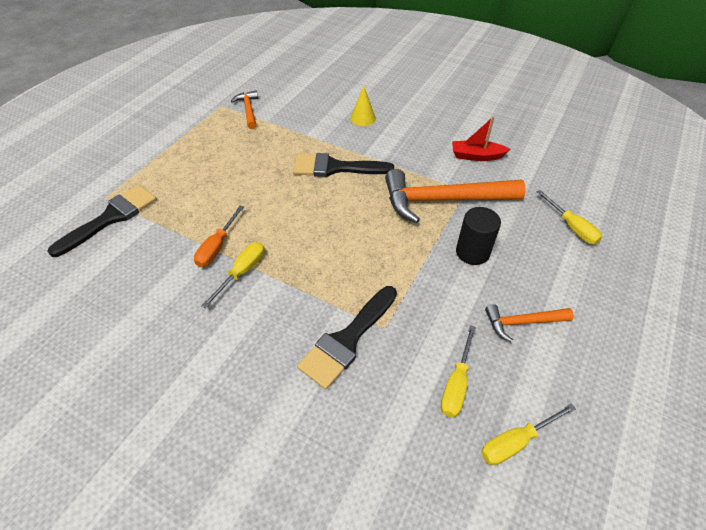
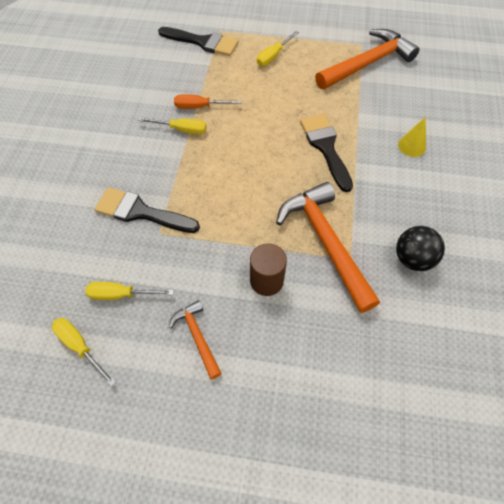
camera: 70 degrees right, 10 degrees up
orange hammer [231,90,258,129] -> orange hammer [315,29,419,89], size x1.98
red boat [452,116,510,161] -> black ball [396,226,445,271]
black cylinder [456,207,501,265] -> brown cylinder [250,243,287,296]
yellow screwdriver [537,190,602,244] -> yellow screwdriver moved to [257,31,299,66]

